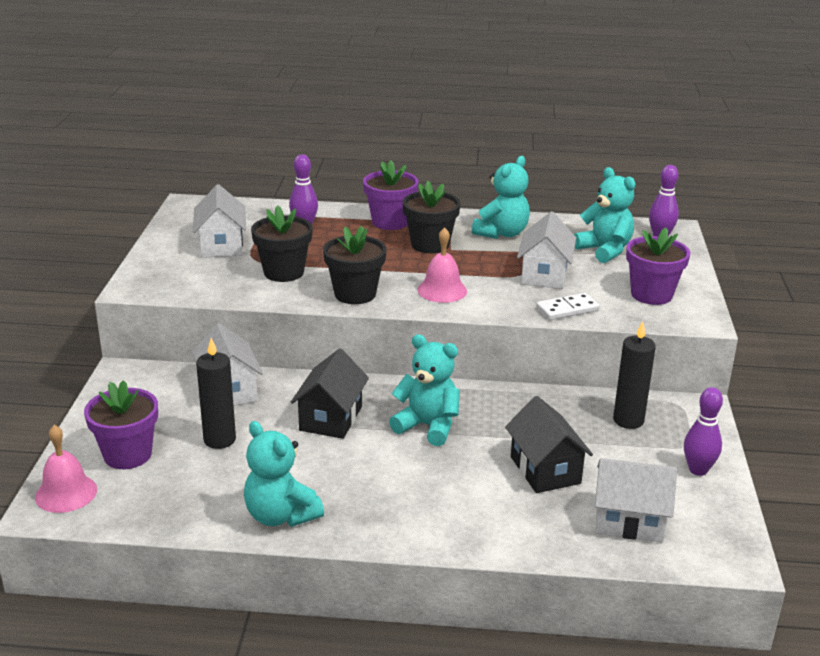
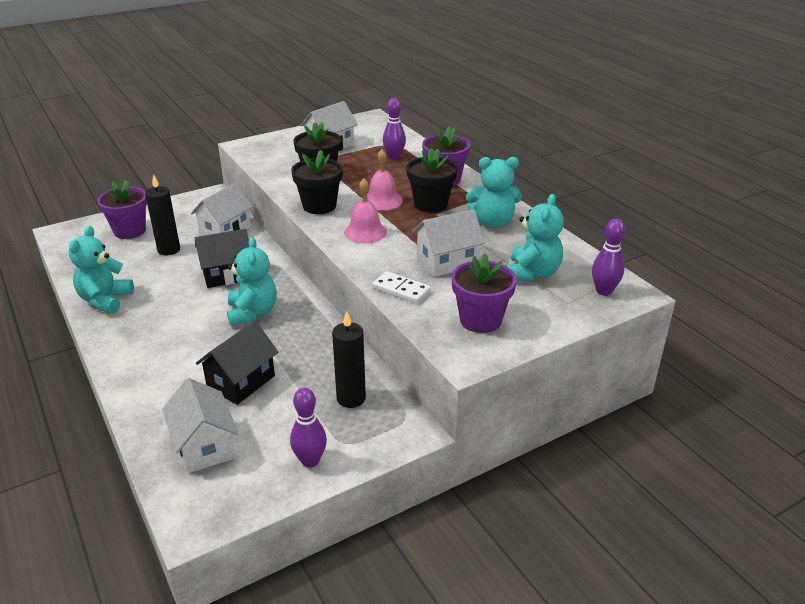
camera: 55 degrees right, 5 degrees up
pink bell [35,425,97,513] -> pink bell moved to [367,149,403,210]

